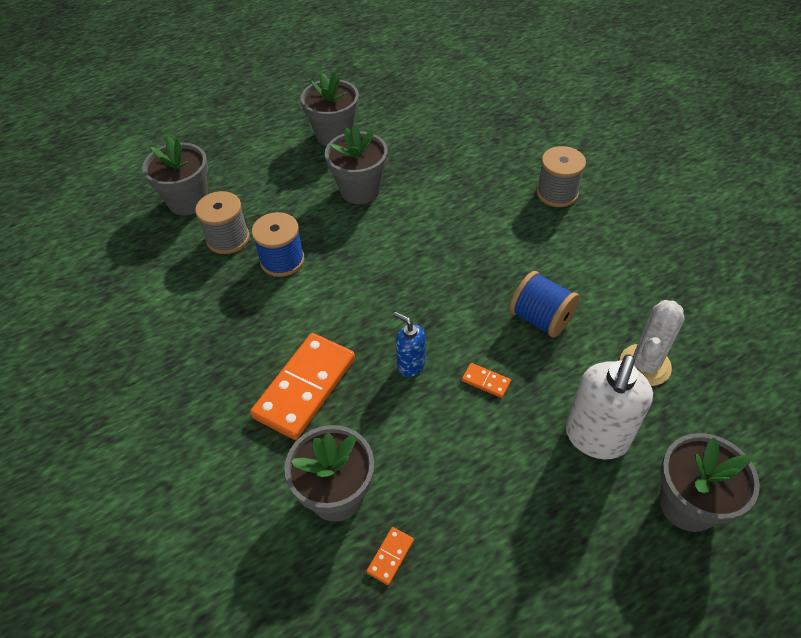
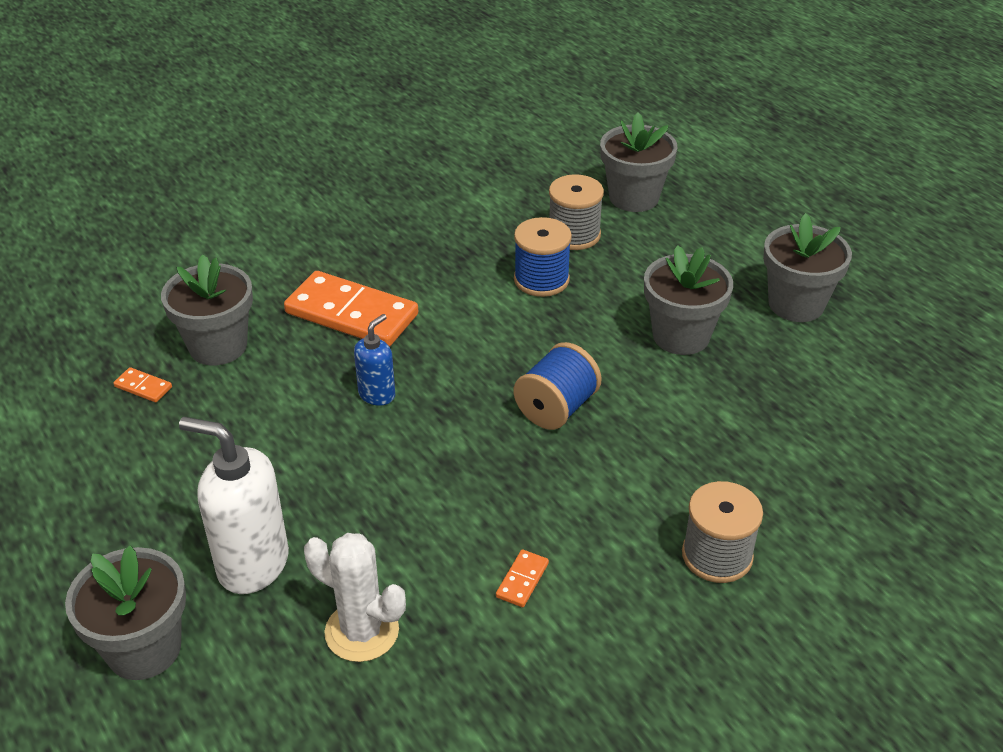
camera: 85 degrees right, 10 degrees down
orange domino [462,363,511,398] -> orange domino moved to [496,549,549,607]
blue spool [509,271,579,338] -> blue spool moved to [514,342,602,430]

